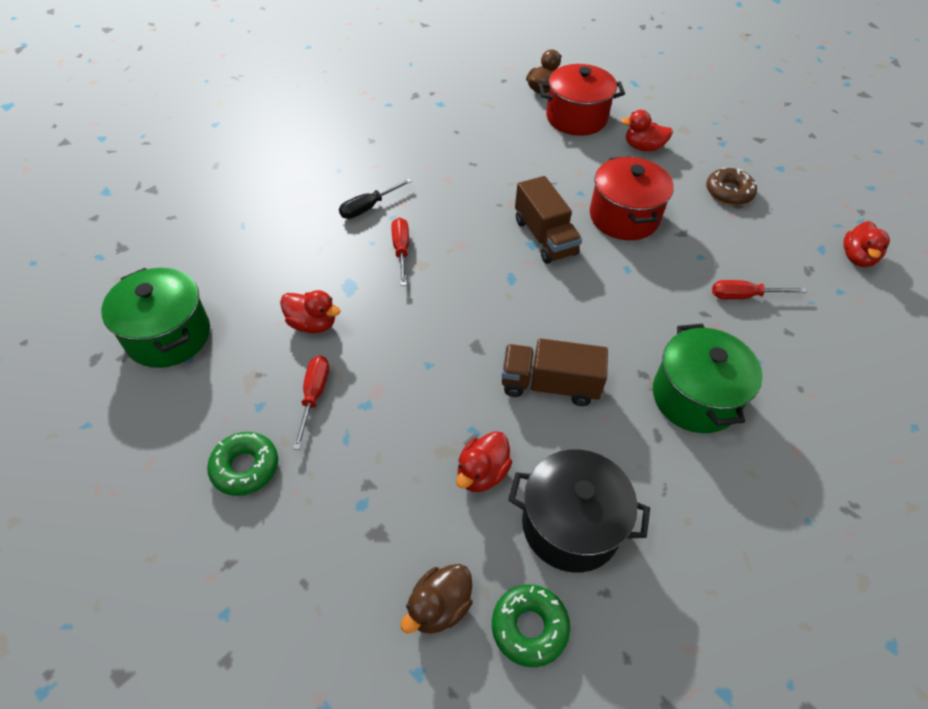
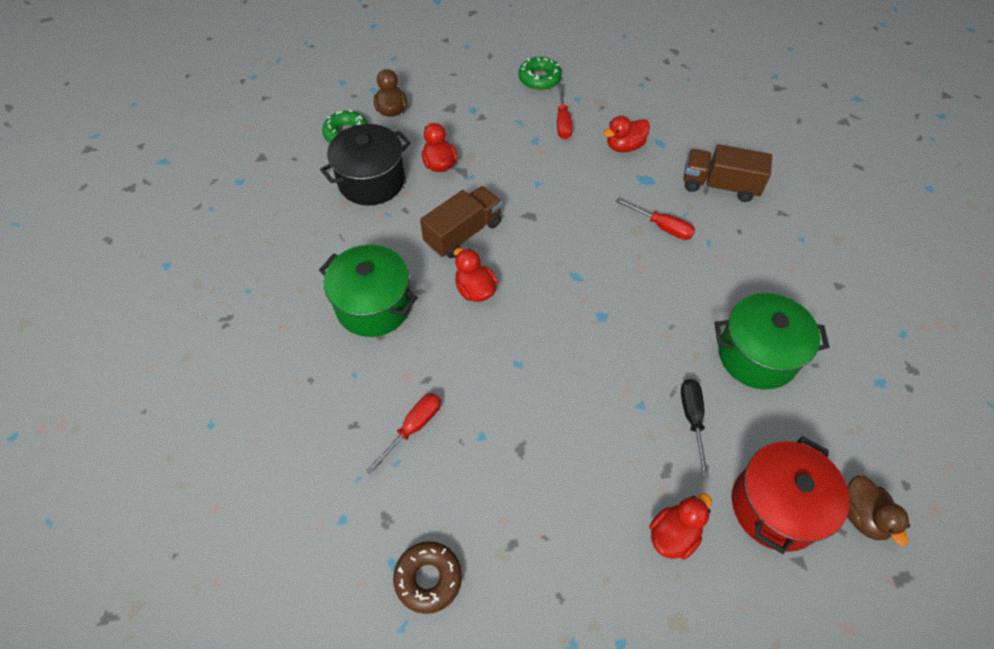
camera: 130 degrees right, 5 degrees up
green pot [101,268,210,368] -> green pot moved to [714,293,829,389]
red screwdriver [293,356,329,450] -> red screwdriver turned 45 degrees clockwise [557,84,573,139]
black screwdriver [339,178,412,219] -> black screwdriver moved to [681,379,709,476]
brown truck [515,176,582,264] -> brown truck moved to [683,144,772,202]
red pot [590,157,674,240] -> none
brown donut [706,168,757,205] -> brown donut moved to [393,541,462,614]
red duck [843,221,890,267] -> red duck moved to [454,248,498,302]

